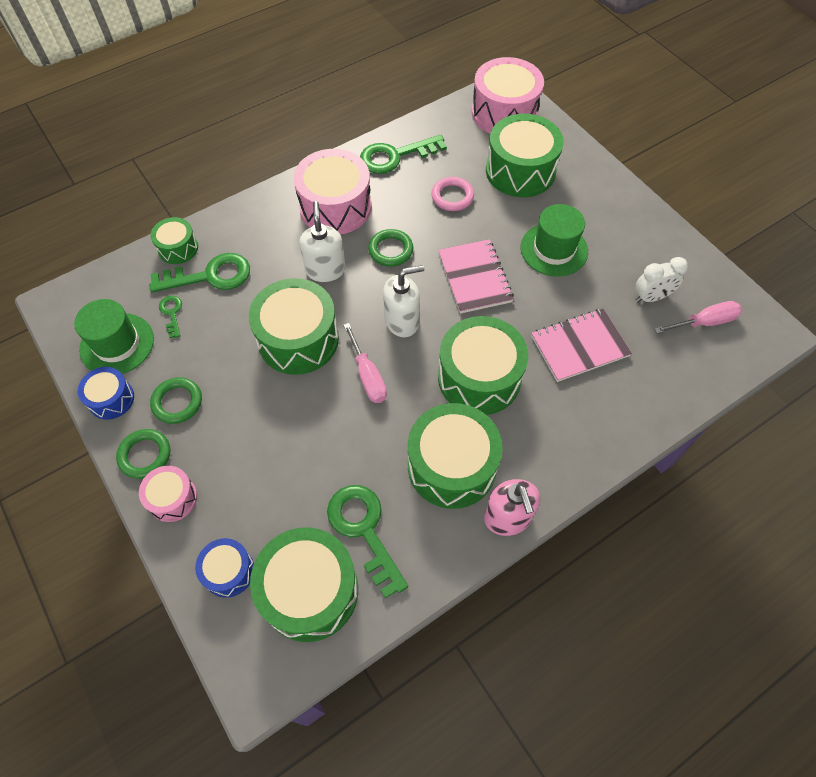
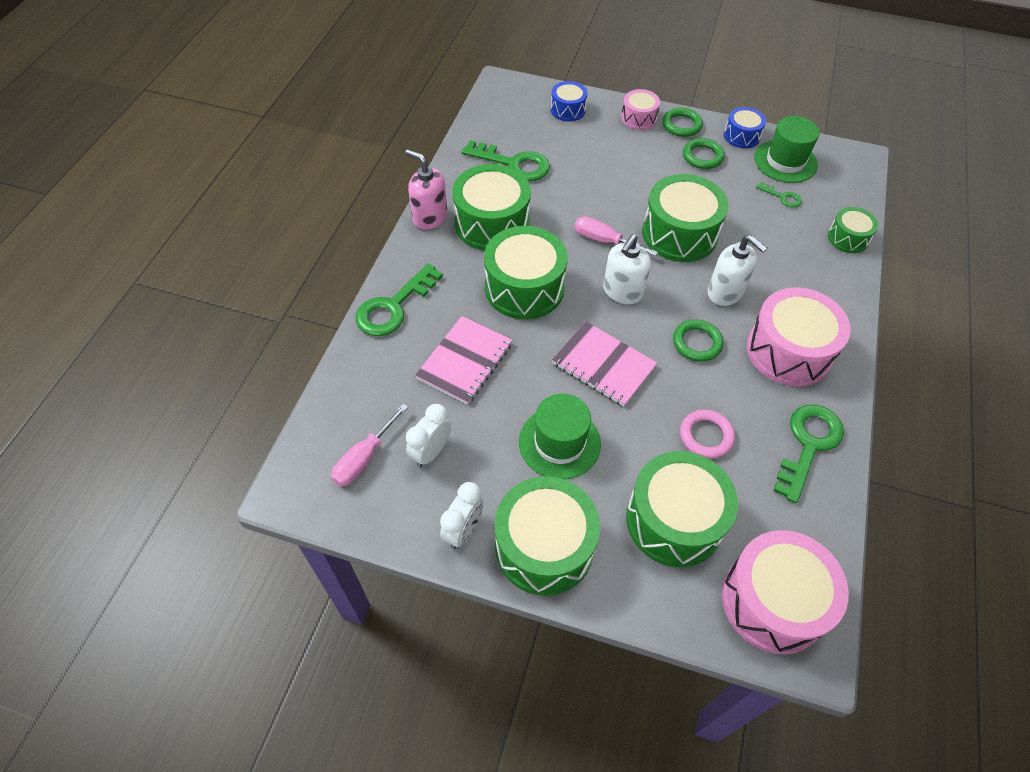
camera: 140 degrees right, 5 degrees down
green key [149,253,250,293] -> green key moved to [356,263,443,336]
green drum [250,527,358,642] -> green drum moved to [495,476,600,596]
none -> white clock [440,482,484,549]

